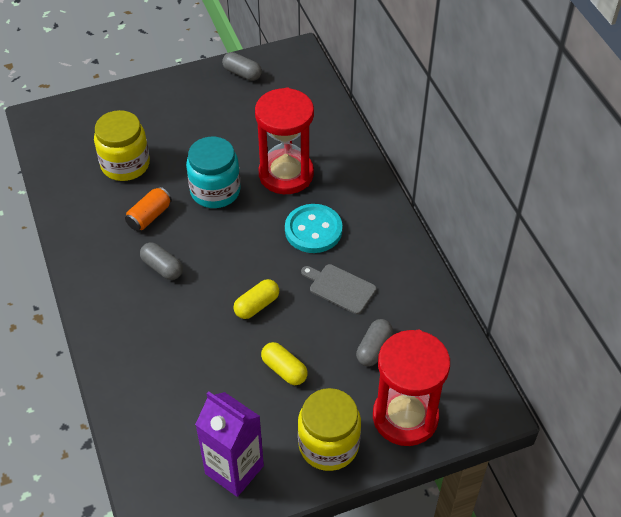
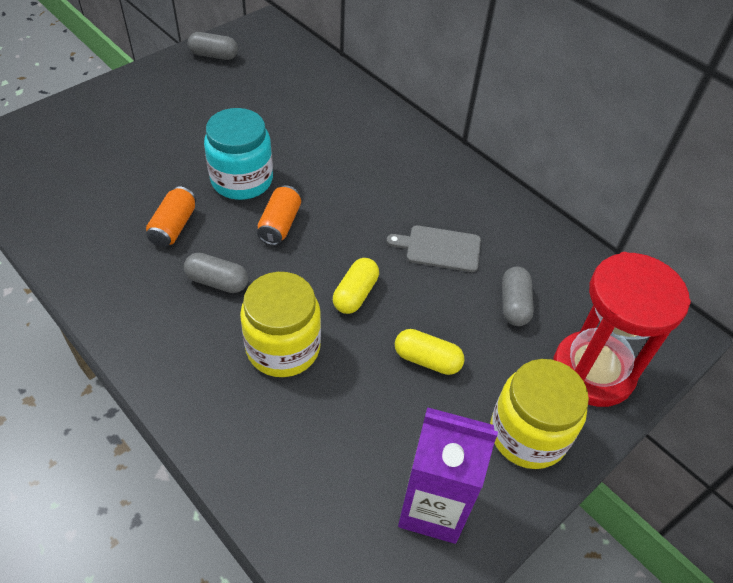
camera: 25 degrees left, 0 degrees up
yellow jar [94,110,150,181] -> yellow jar moved to [240,272,321,377]
red hourglass [255,87,314,194] -> none
turquoise button [285,204,342,253] -> none
none -> orange can [257,185,301,245]

